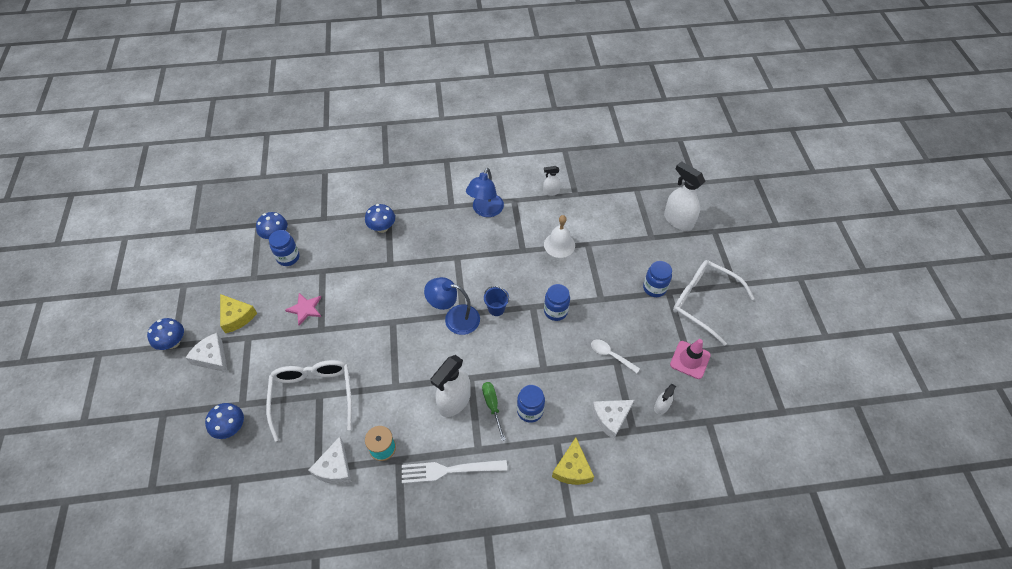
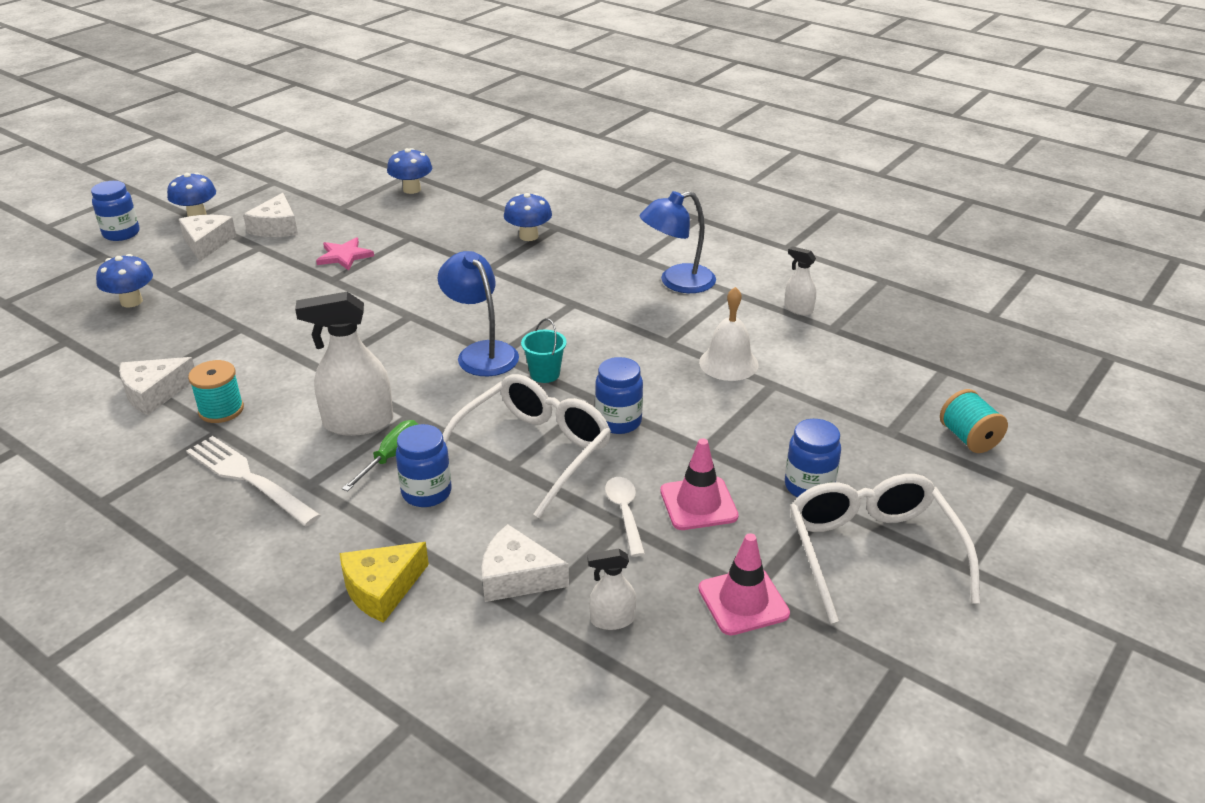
camera: 45 degrees right, 20 degrees down
yellow cheese [220,294,257,333] -> white cheese [243,193,298,237]
white glasses [266,360,352,442] -> white glasses moved to [443,374,611,518]
blue jar [269,230,300,266] -> blue jar moved to [91,181,140,241]
blue bucket [484,286,509,316] -> turquoise bucket [521,318,567,383]
white spray bottle [664,161,706,231] -> turquoise spool [940,389,1008,453]
none -> pink traffic cone [660,438,739,530]

